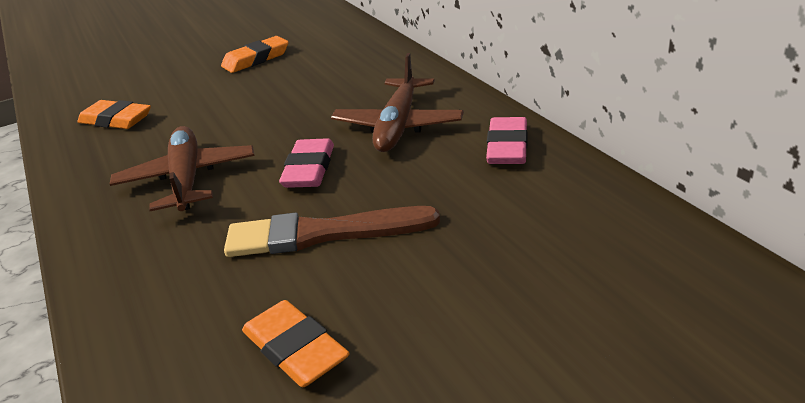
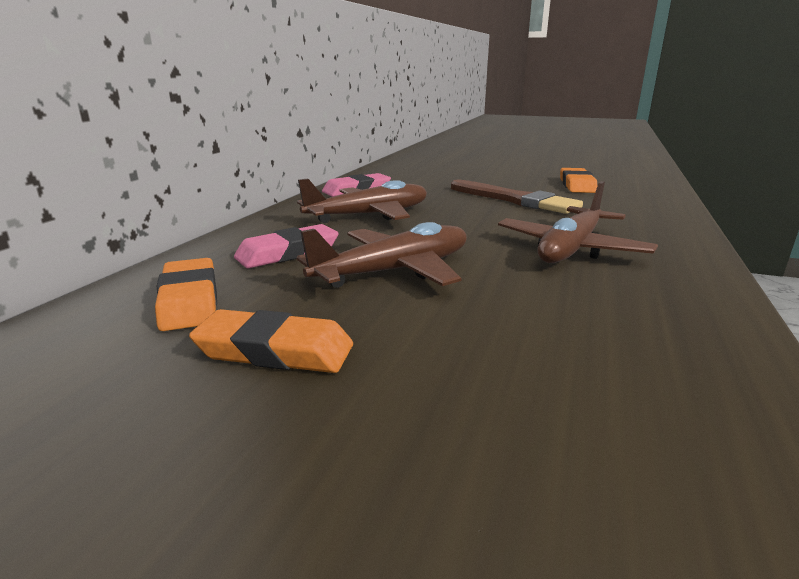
camera: 135 degrees left, 10 degrees down
orange eraser [77,100,151,129] -> orange eraser moved to [155,258,217,331]
pink eraser [279,138,334,188] -> pink eraser moved to [234,224,339,268]
none -> brown plane [296,222,467,288]

